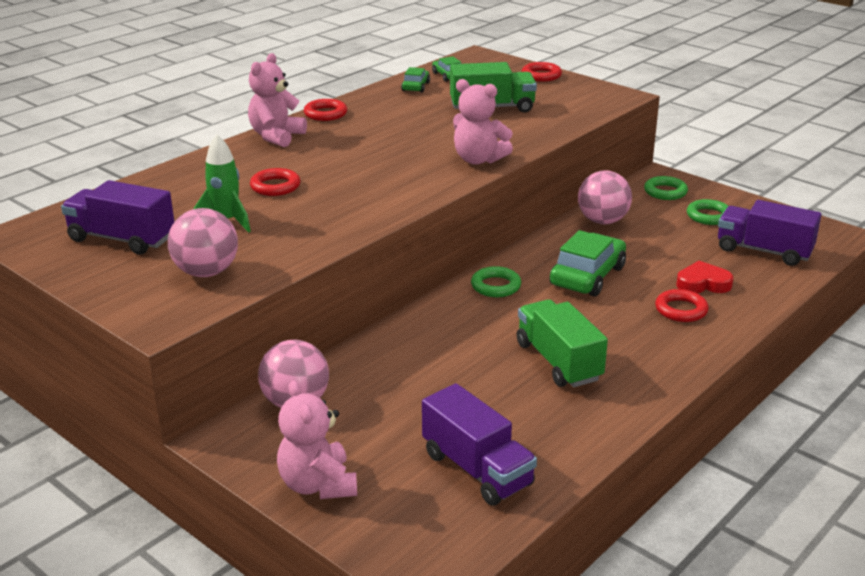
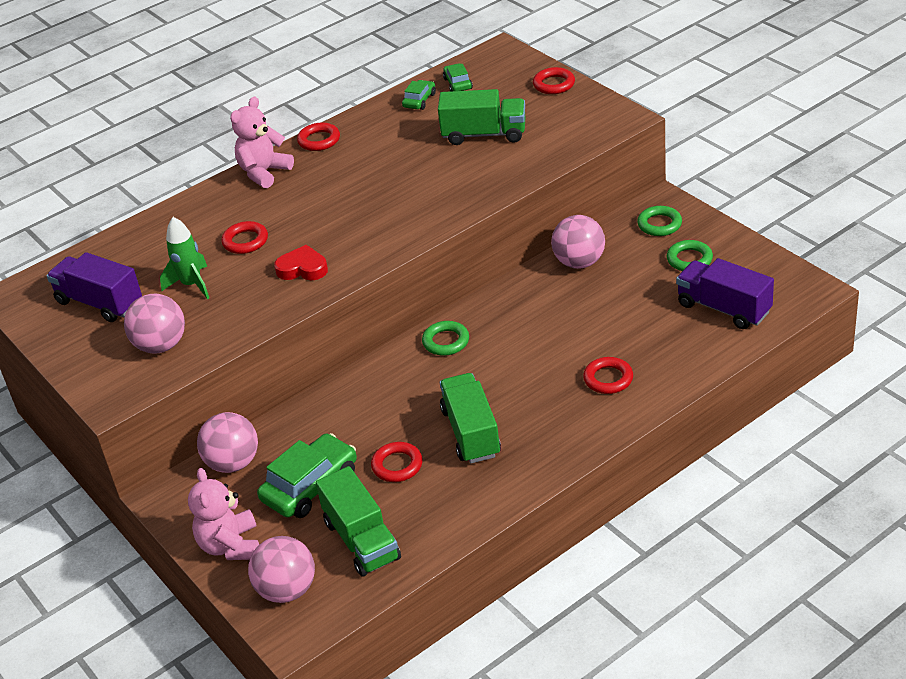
camera: 15 degrees right, 10 degrees up
purple truck [422,383,537,506] -> green truck [316,466,401,577]
pink teddy bear [453,79,513,165] -> none
green car [550,230,626,296] -> green car moved to [257,433,357,518]
red heart [676,261,733,293] -> red heart moved to [274,245,328,280]
none -> pink ball [248,536,315,603]
none -> red ring [371,442,423,482]

